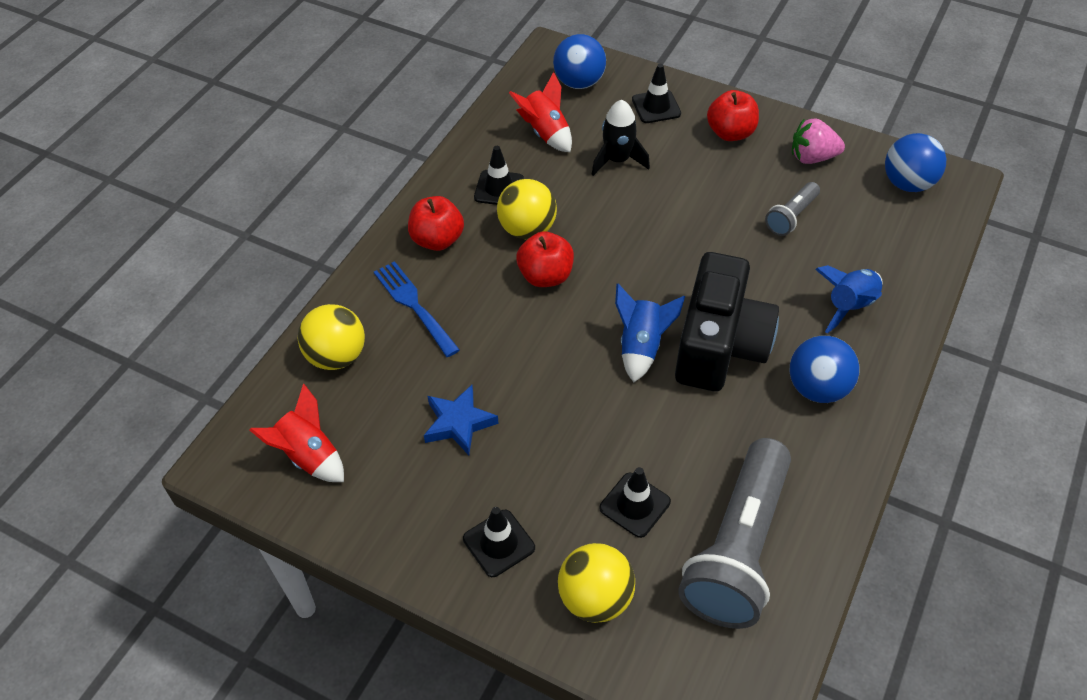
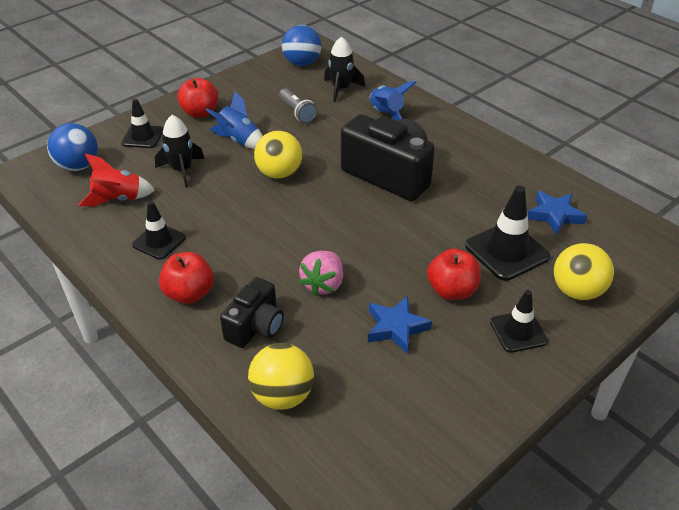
camera: 70 degrees left, 10 degrees down
red rocket [249,383,344,482] -> none
blue fork [374,261,460,357] -> black camera [220,277,284,348]
yellow ball [497,179,557,239] -> yellow ball moved to [254,131,303,179]
red apple [516,231,574,287] -> red apple moved to [427,248,481,300]
black traffic cone [599,467,671,538] -> black traffic cone [465,186,550,281], size x1.56
blue rocket [615,284,685,382] -> blue rocket moved to [206,91,263,149]
grey flashlight [678,438,791,629] -> blue star [528,191,587,235]
blue ball [790,336,860,403] -> none
pink strawberry [792,118,845,164] -> pink strawberry moved to [299,251,343,296]
none -> black rocket [324,36,365,102]

